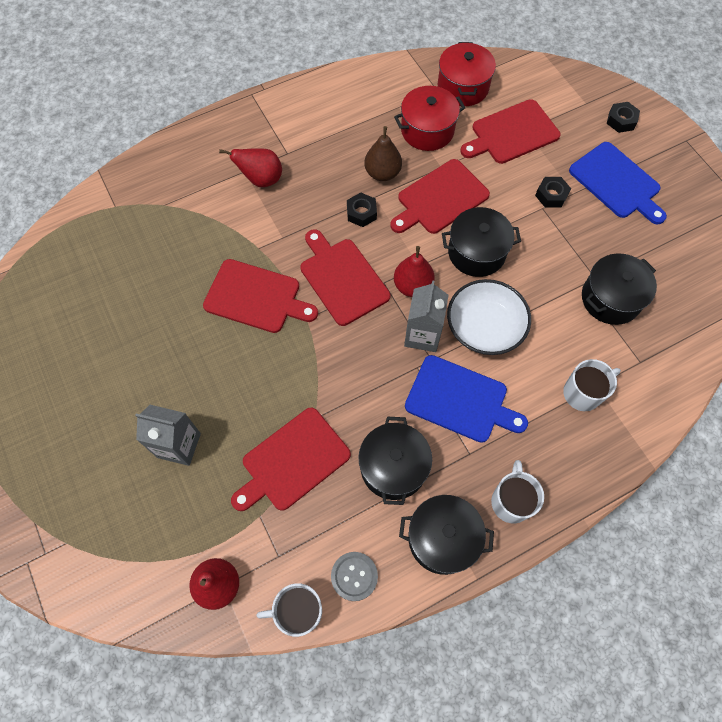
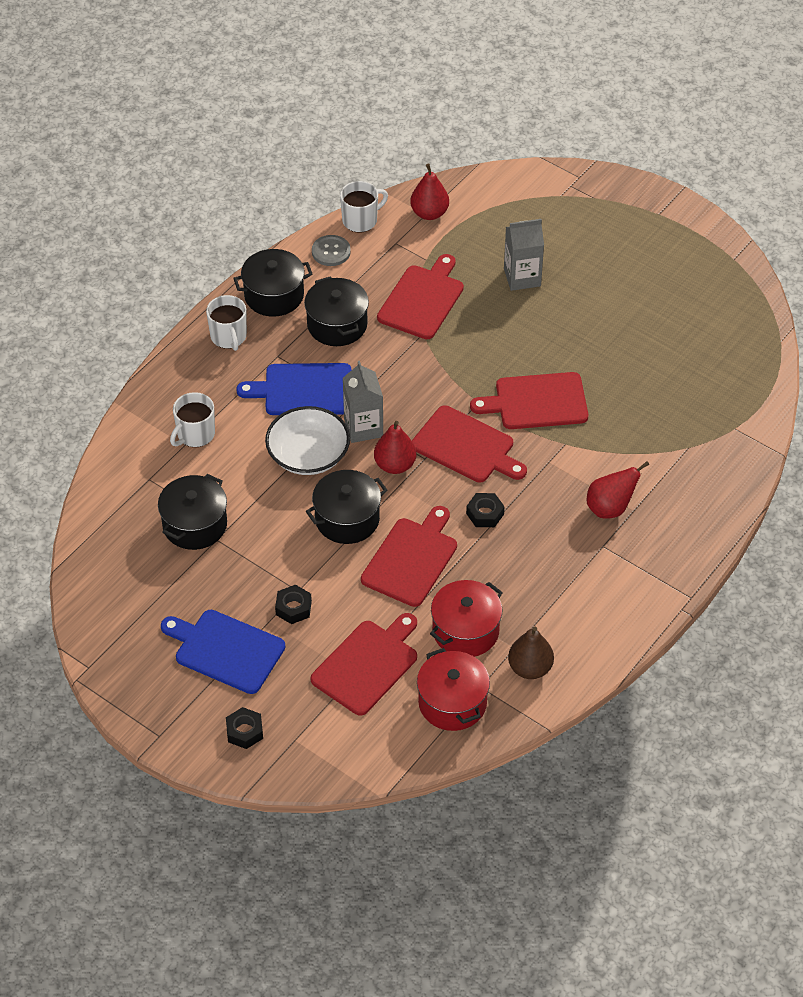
camera: 155 degrees right, 15 degrees down
brown pear [364,126,402,181] -> brown pear moved to [508,626,554,679]

